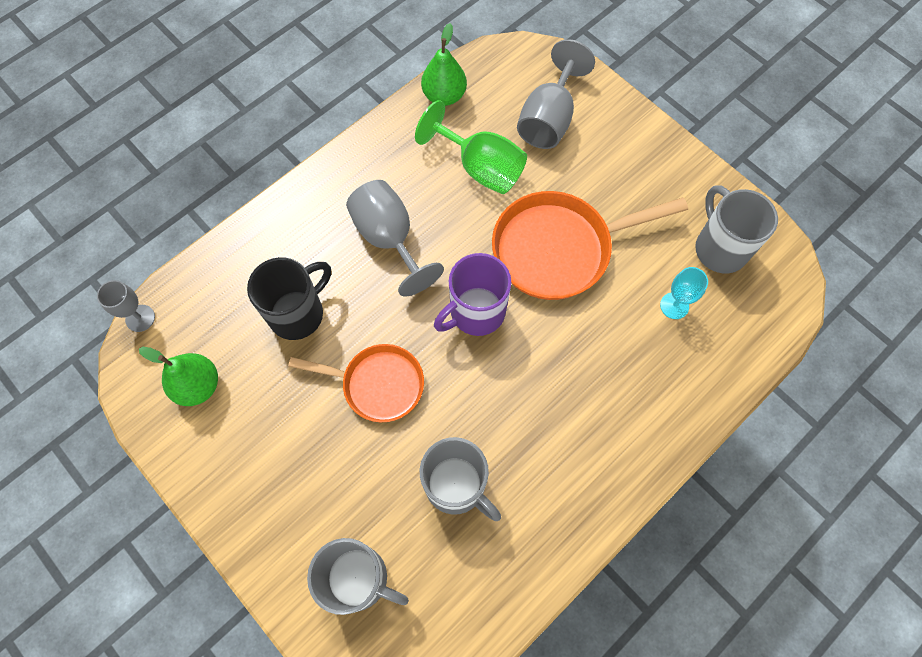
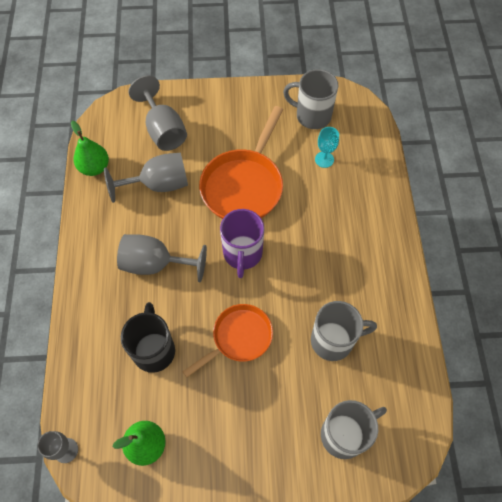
camera: 50 degrees left, 5 degrees down
green goblet [415,100,527,194] -> grey goblet [104,153,188,203]

